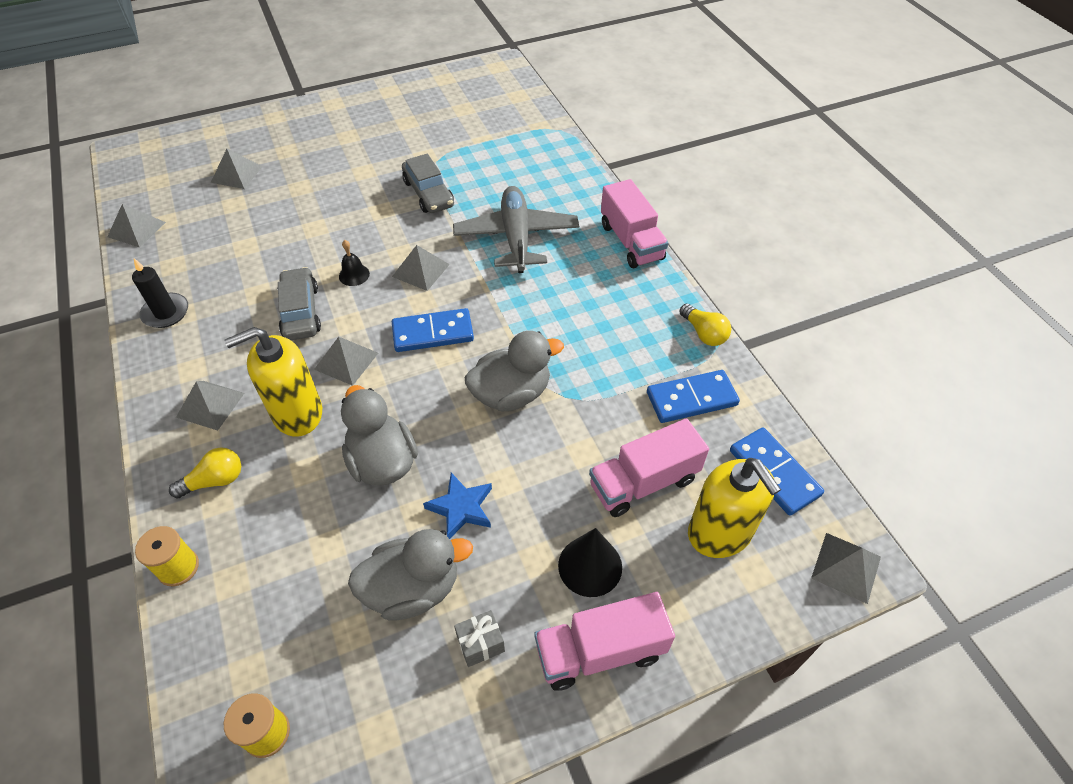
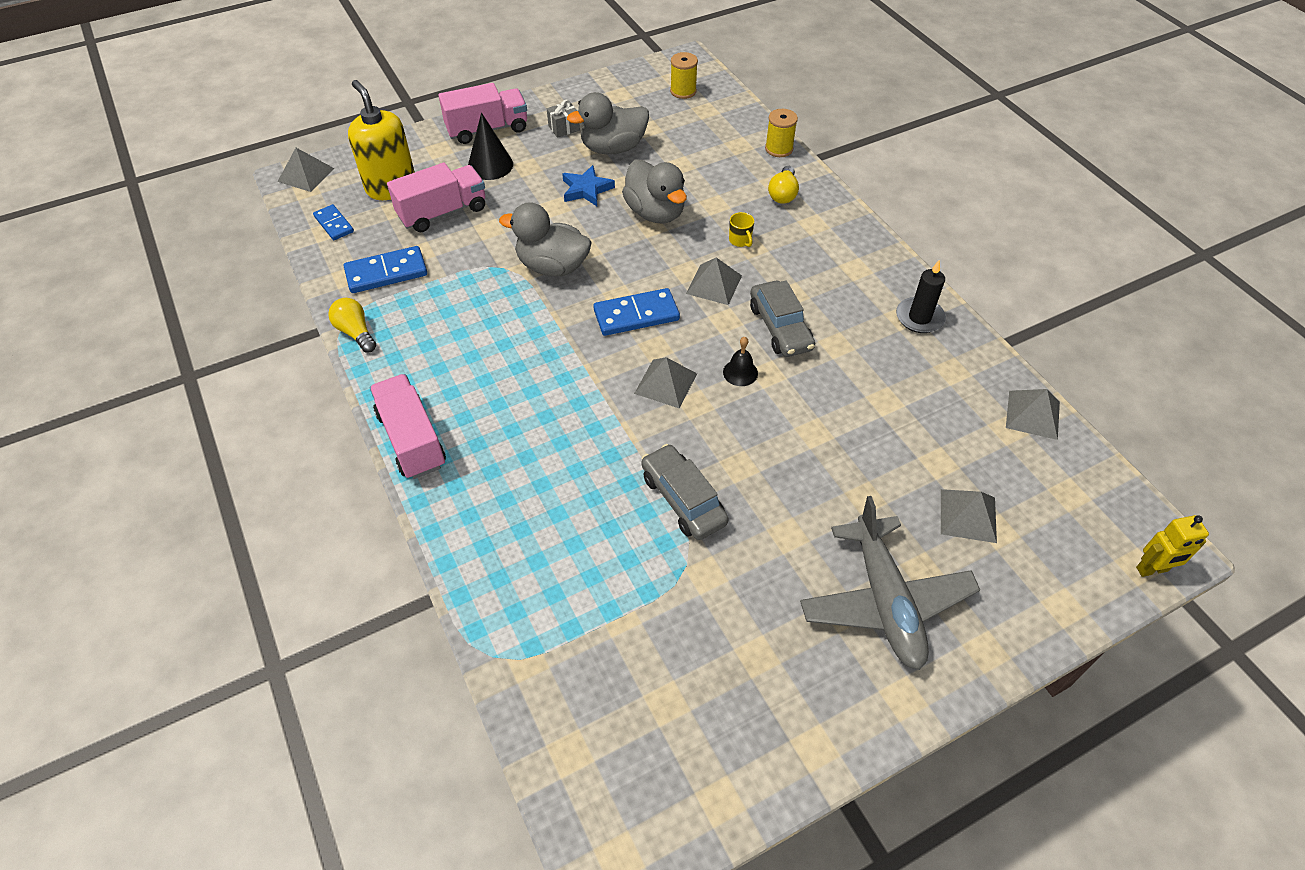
camera: 175 degrees right, 0 degrees up
yellow light bulb [169,448,241,498] -> yellow light bulb turned 45 degrees counterclockwise [768,166,799,204]
grey pyramid [176,381,244,431] -> none
yellow soap dispenser [224,327,322,437] -> yellow mug [729,212,754,247]
grey plane [453,186,579,273] -> grey plane moved to [800,496,980,670]
grey duck [465,331,564,411] -> grey duck turned 45 degrees clockwise [499,202,592,277]
blue domino [730,427,824,516] -> blue domino [313,204,354,240], size x0.63
none -> yellow robot [1136,515,1209,577]

